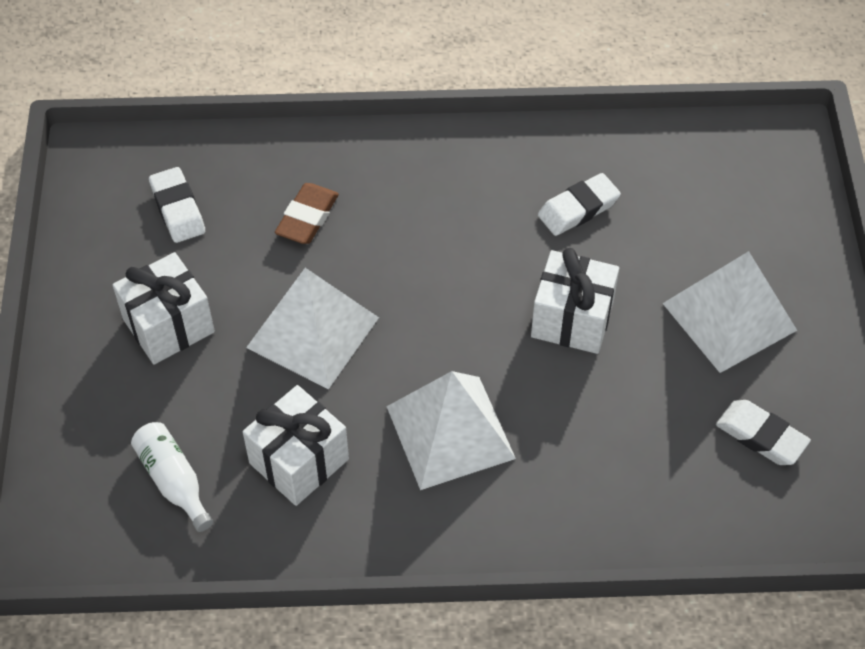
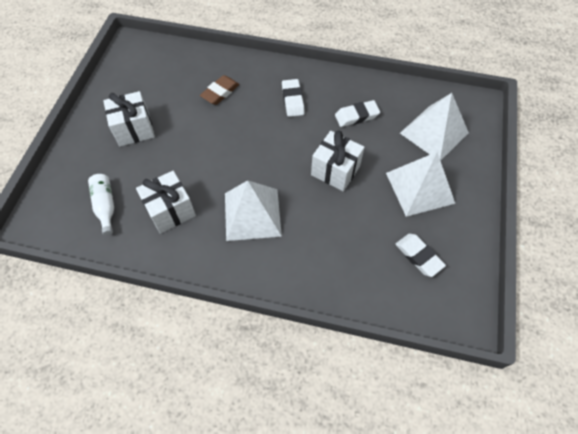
camera: 15 degrees right, 5 degrees up
white eraser [149,167,205,243] -> white eraser moved to [282,79,305,117]
white pyramid [246,268,379,389] -> white pyramid moved to [400,93,469,161]

